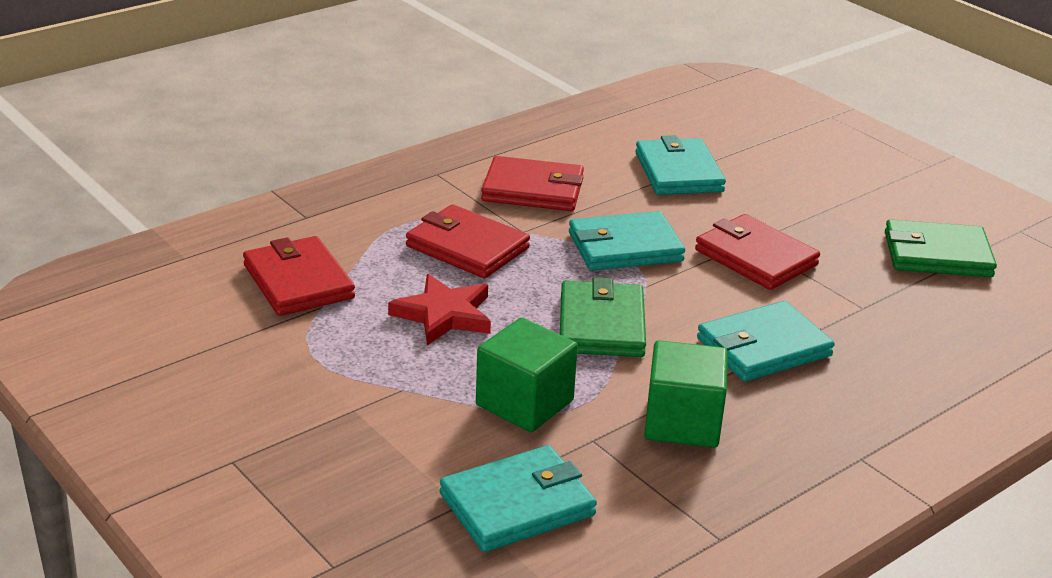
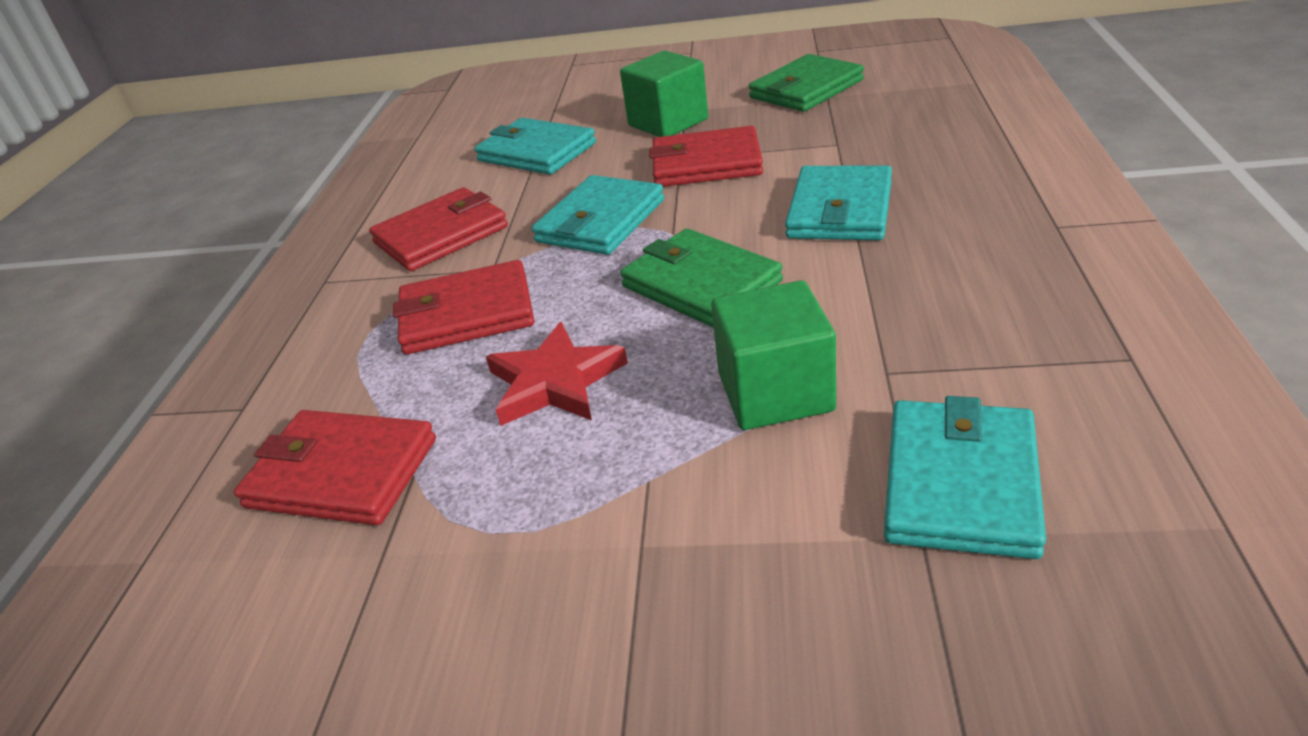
camera: 40 degrees left, 5 degrees up
green cube [644,340,728,448] -> green cube moved to [620,51,708,137]

